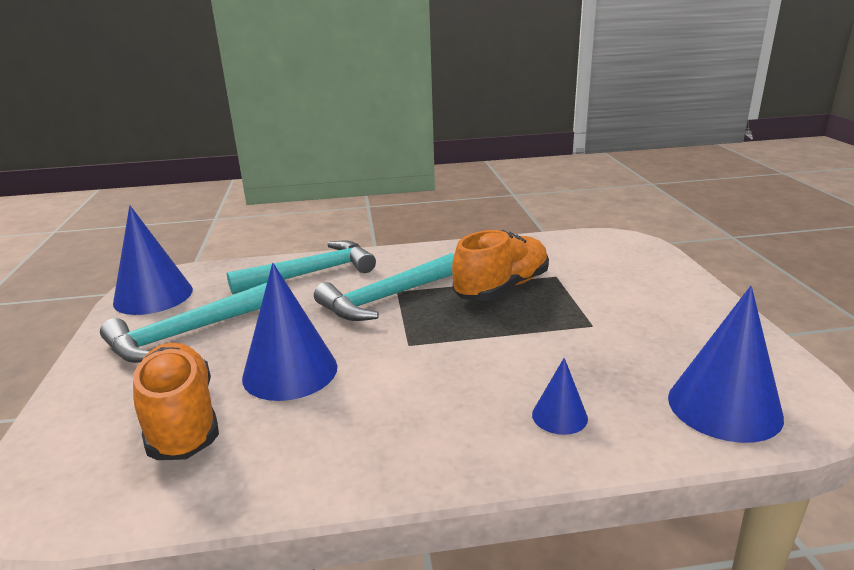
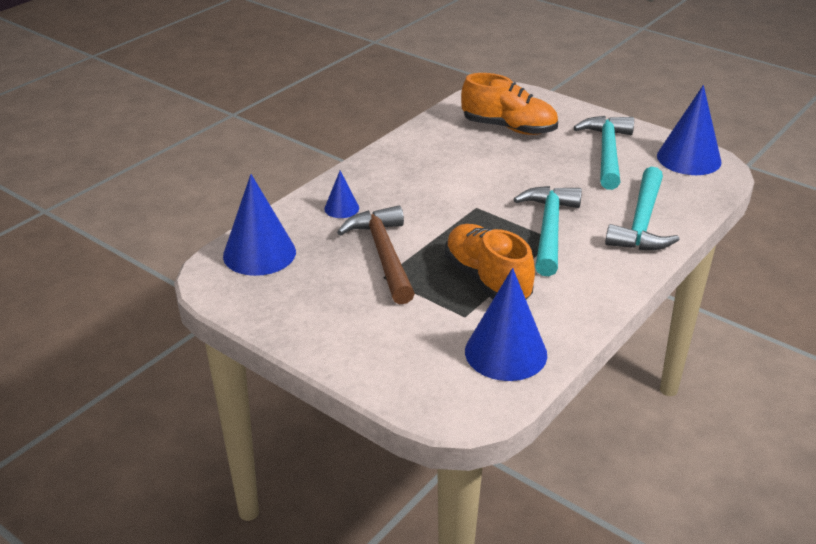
camera: 135 degrees right, 10 degrees up
blue cone [242,263,337,401] -> blue cone moved to [465,268,547,381]
orange shoe [452,230,549,301] -> orange shoe turned 150 degrees clockwise [445,224,535,300]
none -> brown hammer [337,206,415,304]

